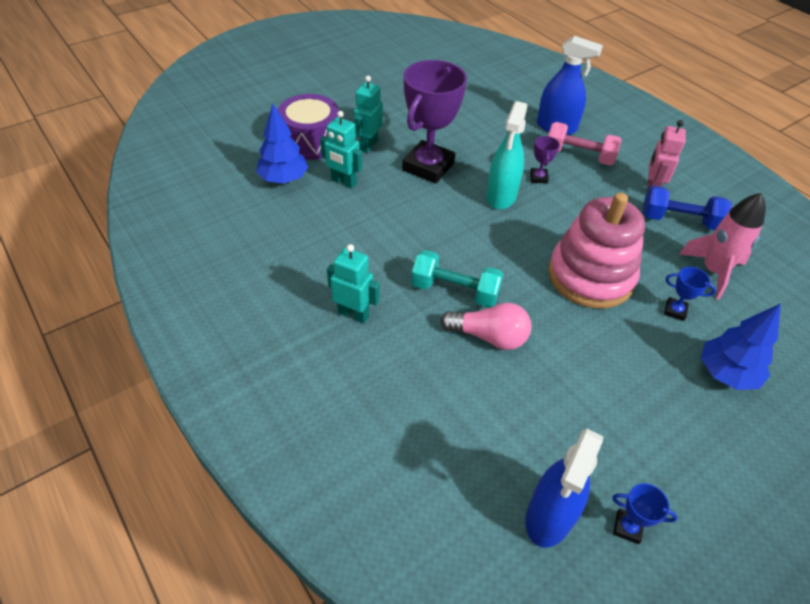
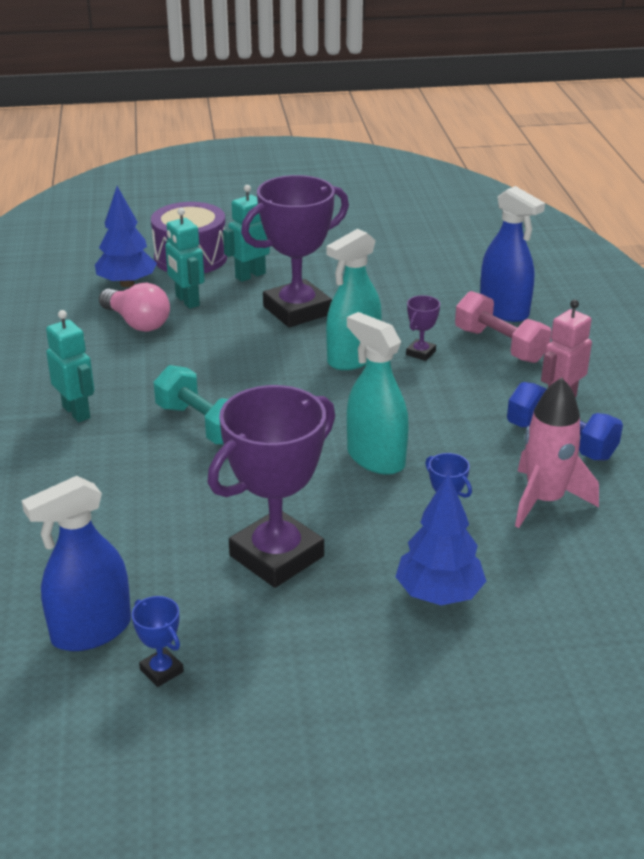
camera: 30 degrees right, 15 degrees down
pink light bulb [440,303,531,350] -> pink light bulb moved to [99,283,170,332]
pink stacking toy [548,193,645,309] -> turquoise spray bottle [347,312,409,475]
none -> purple trophy [208,385,335,588]

